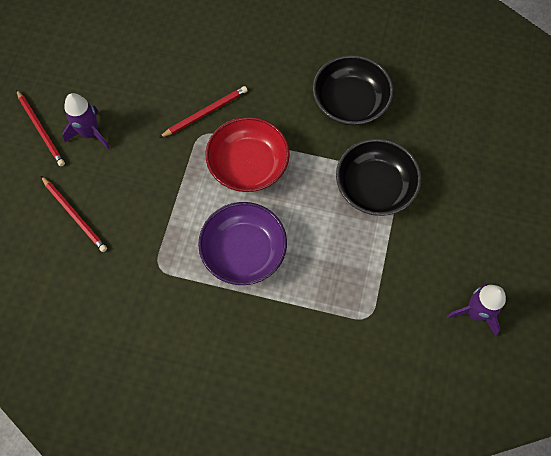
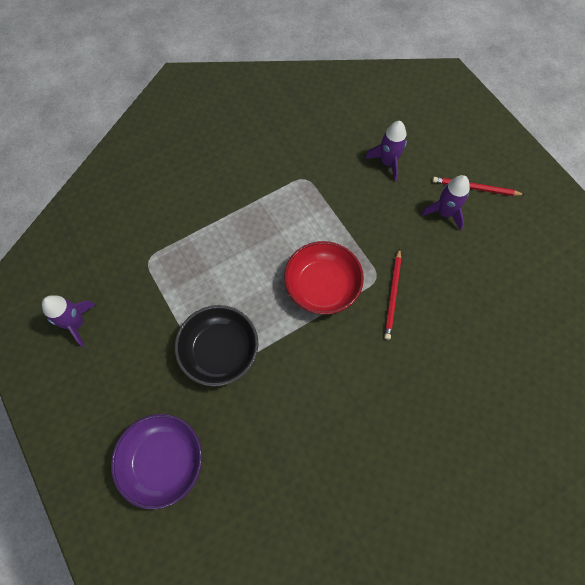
camera: 135 degrees right, 0 degrees up
red pencil [41,176,107,252] -> purple rocket [365,121,407,182]
purple bowl [198,202,287,285] -> purple bowl moved to [111,414,202,509]
black bowl [313,55,393,125] -> none

